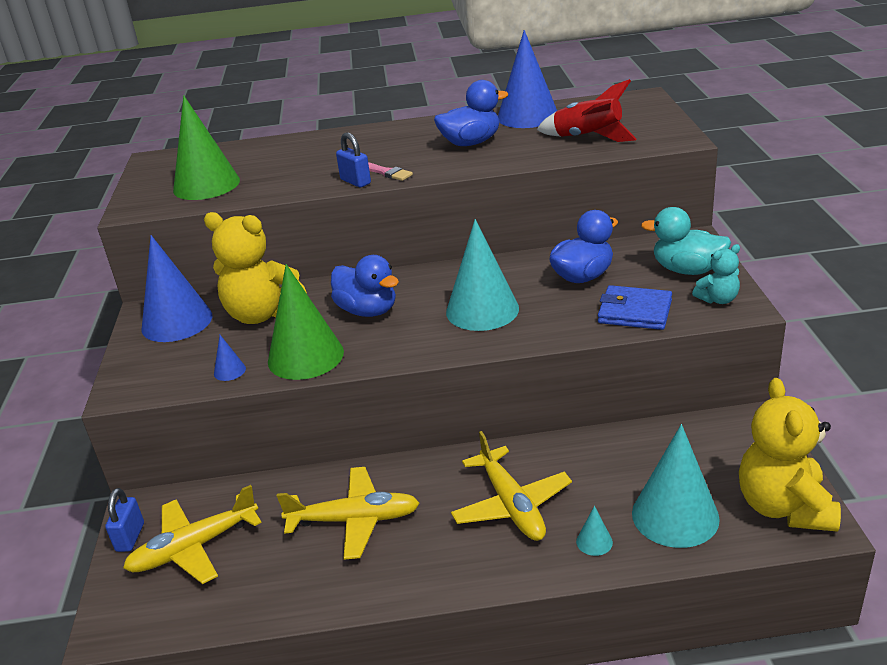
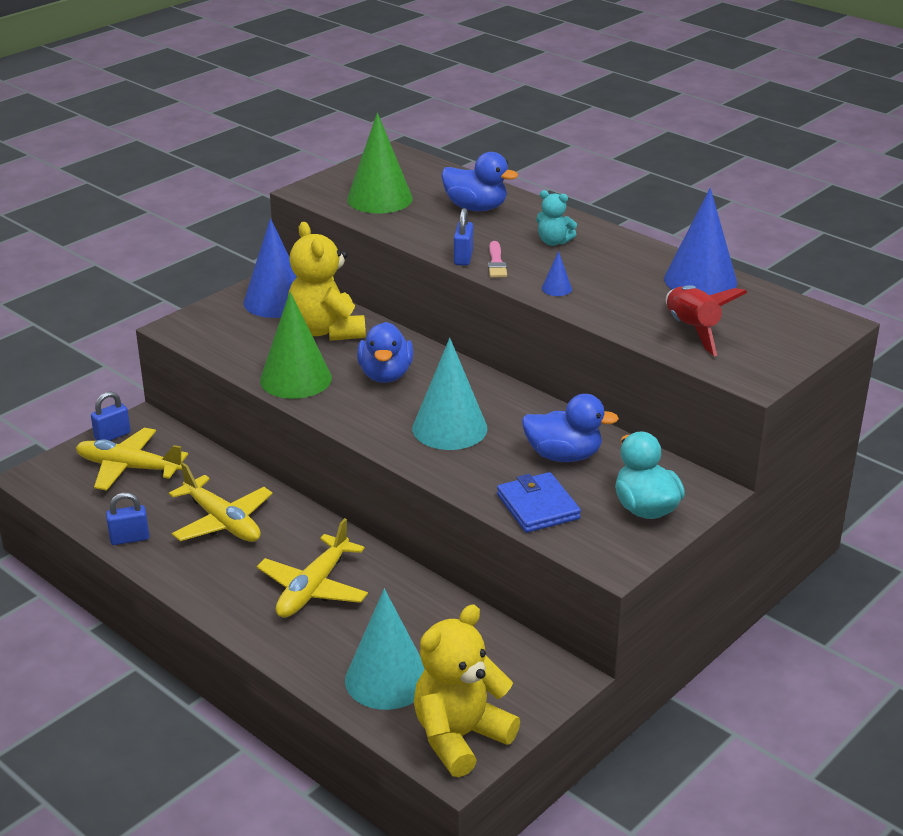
camera: 45 degrees right, 0 degrees up
blue cone [214,335,246,381] -> blue cone moved to [542,251,572,296]
blue duck [434,80,508,146] -> blue duck moved to [441,152,518,211]
turquoise cone [576,506,613,556] -> none
turquoise teddy bear [692,244,740,304] -> turquoise teddy bear moved to [536,190,577,246]
none -> blue padlock [106,493,149,545]

